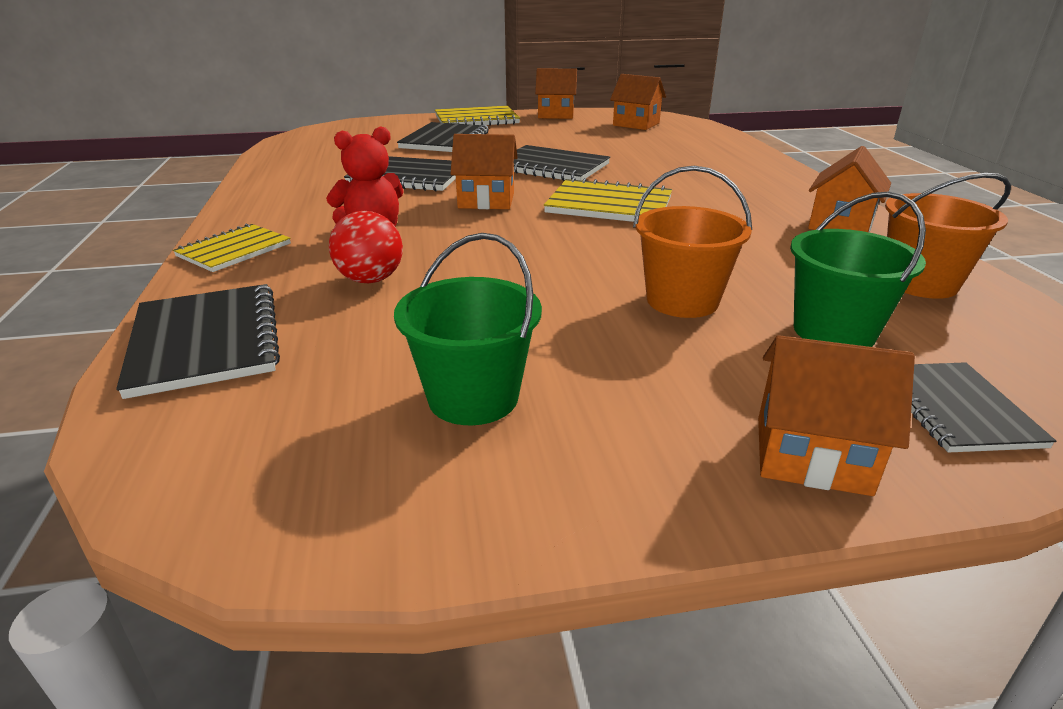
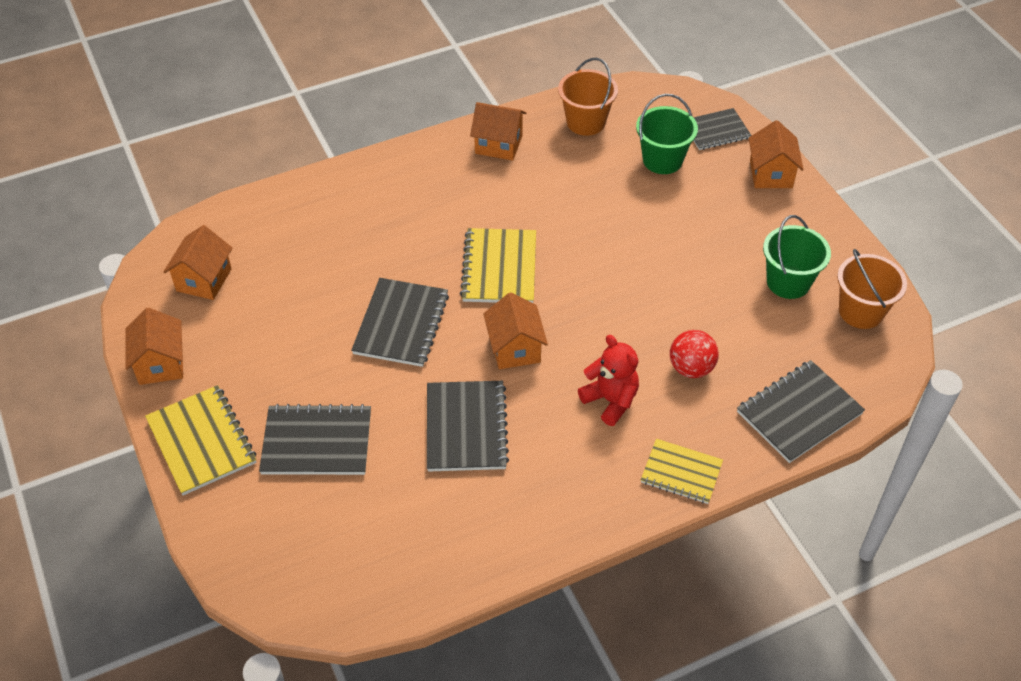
camera: 105 degrees left, 20 degrees up
orange bucket [633,166,752,318] -> orange bucket moved to [837,249,907,329]

